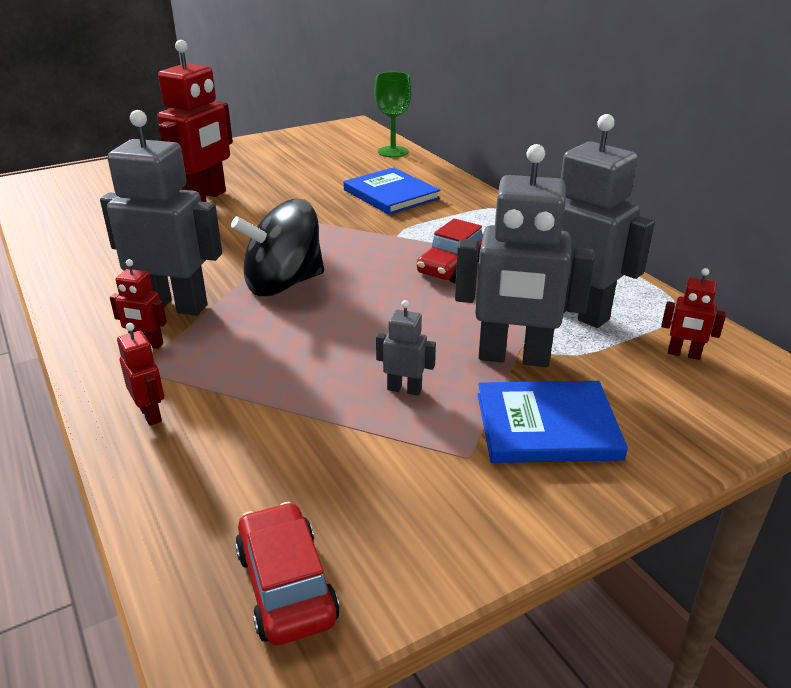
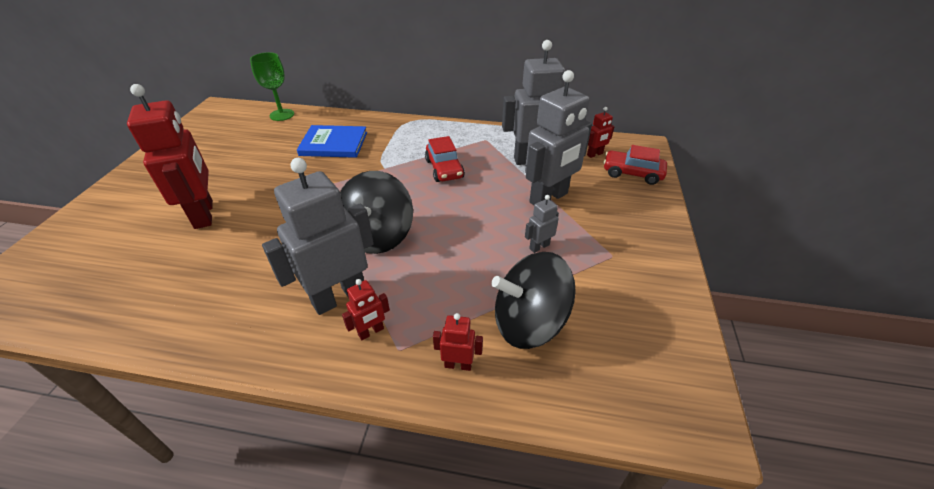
camera: 50 degrees left, 10 degrees up
red car [235,502,340,645] -> red car moved to [603,145,667,185]
blue book [478,381,628,463] -> none
none -> black spinning top [491,252,576,349]

